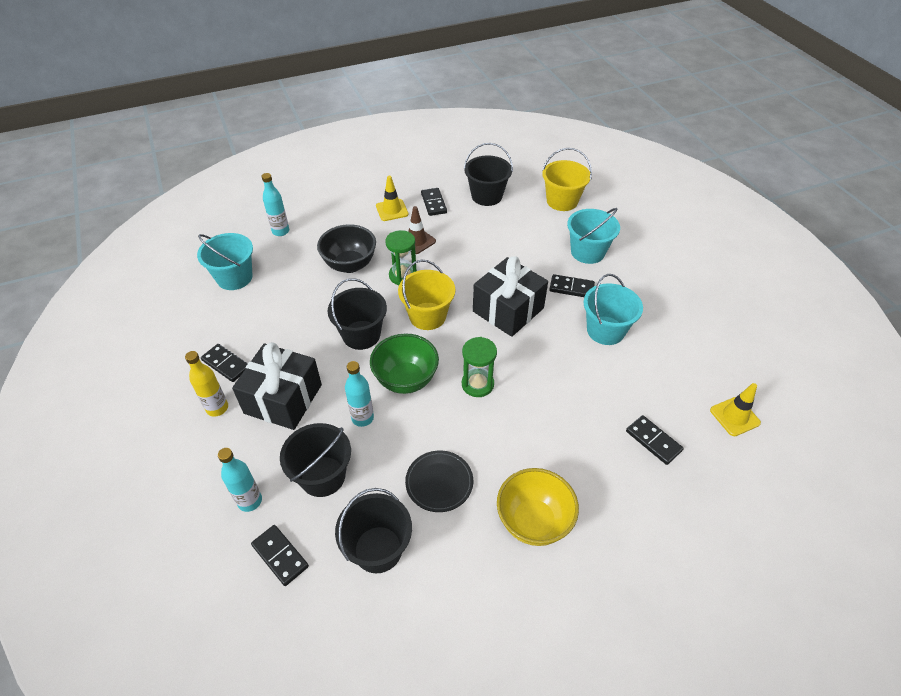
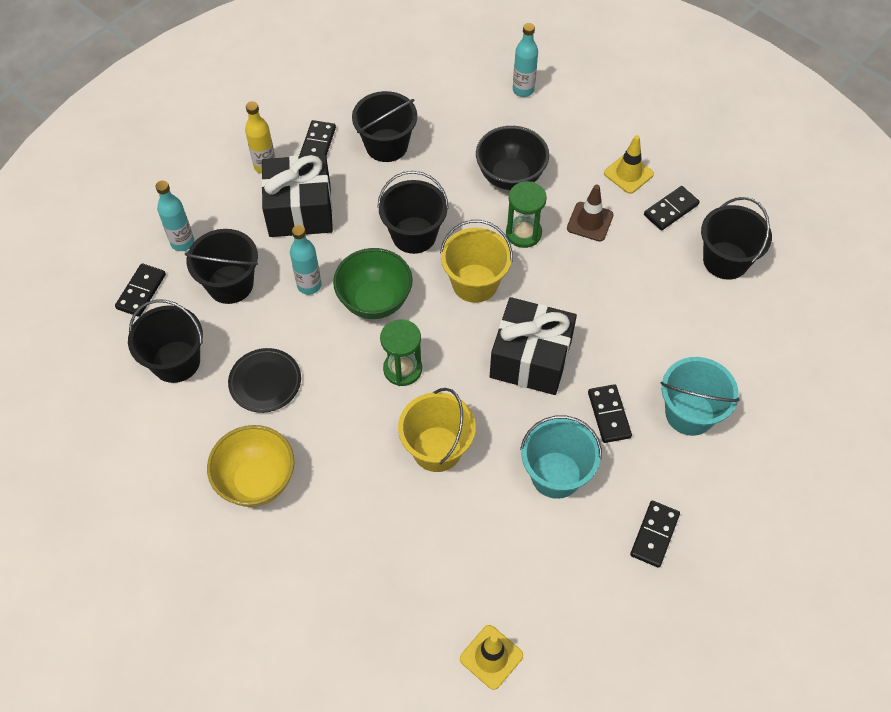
camera: 65 degrees right, 10 degrees up
turquoise bucket [197,233,253,290] -> none
yellow bucket [542,148,592,211] -> yellow bucket moved to [398,388,476,472]
black domino [626,415,684,465] -> black domino moved to [630,501,680,568]
none -> black bucket [352,91,417,162]

